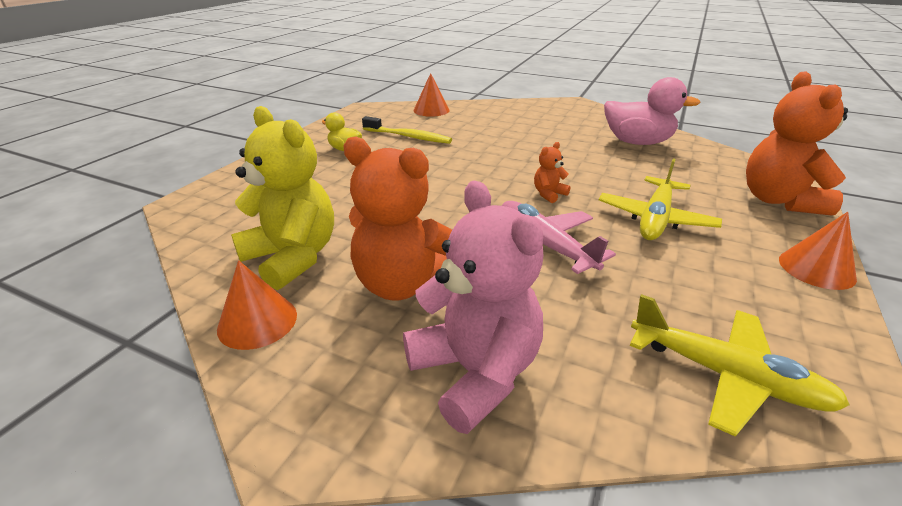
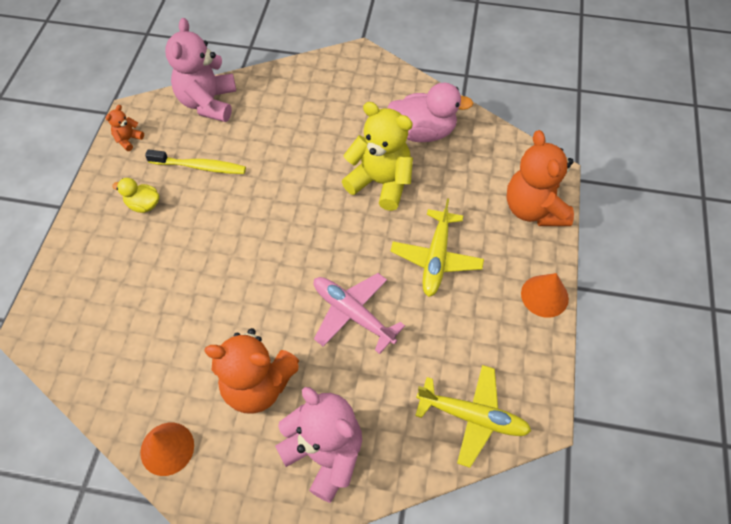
camera: 15 degrees left, 25 degrees up
yellow teddy bear [231,106,334,290] -> yellow teddy bear moved to [342,102,413,211]
orange cone [413,73,450,117] -> pink teddy bear [165,18,236,122]
orange teddy bear [534,142,570,203] -> orange teddy bear moved to [105,105,144,151]

